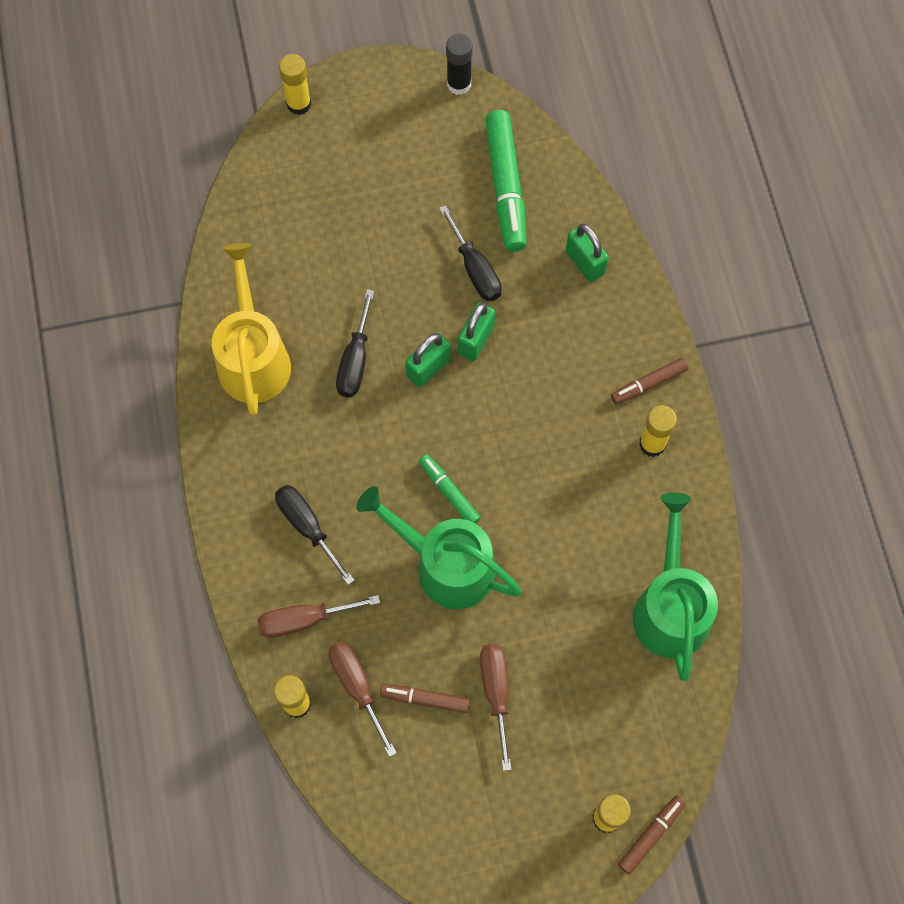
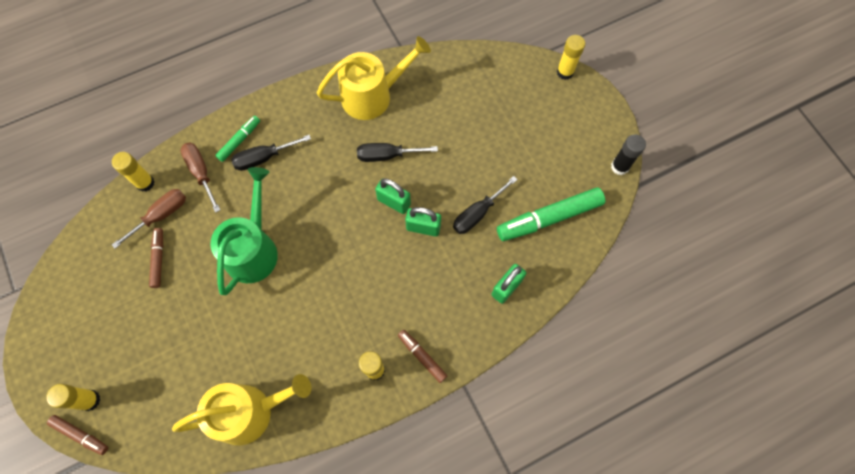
camera: 75 degrees right, 0 degrees up
black screwdriver [275,485,355,585] -> black screwdriver turned 150 degrees counterclockwise [231,135,311,171]
green marker [419,454,481,524] -> green marker moved to [215,116,260,162]
brown screwdriver [480,644,512,771] -> none
green watering can [633,492,718,681] -> yellow watering can [172,374,311,445]

